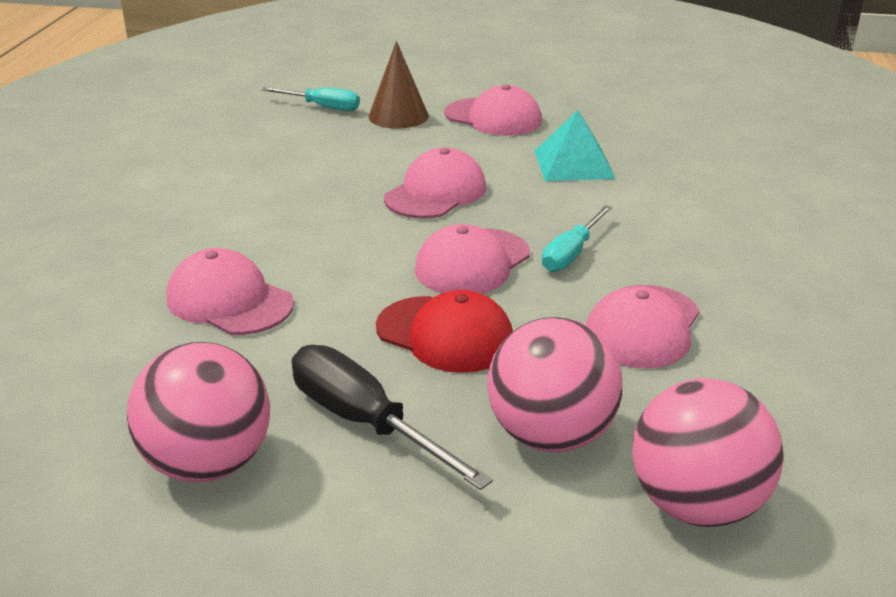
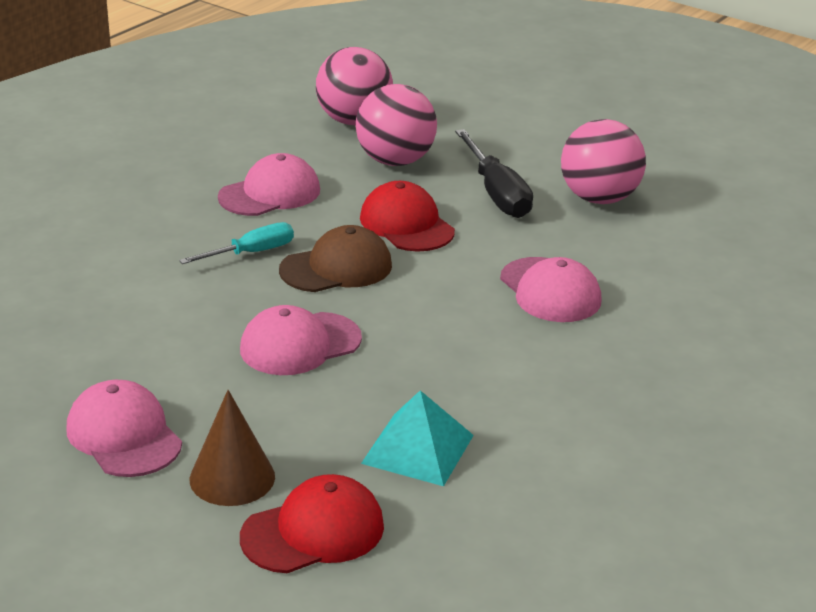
camera: 155 degrees left, 0 degrees up
turquoise screwdriver [261,87,360,111] -> red cap [240,474,384,573]
pink cap [415,224,530,294] -> brown cap [279,225,392,292]
turquoise pyramid [534,110,616,181] -> turquoise pyramid moved to [361,390,474,486]

